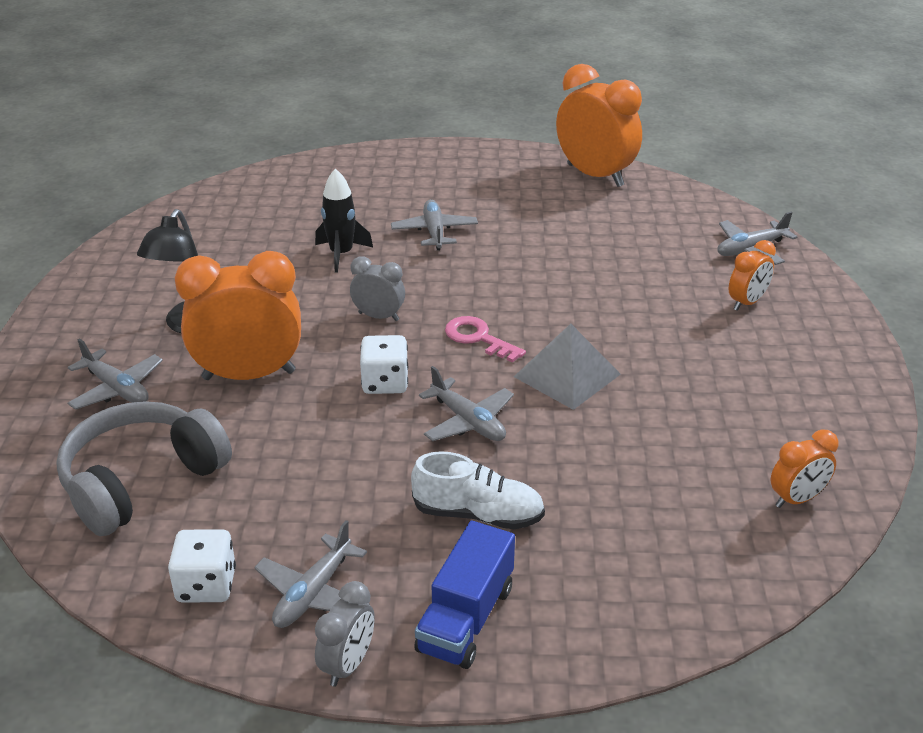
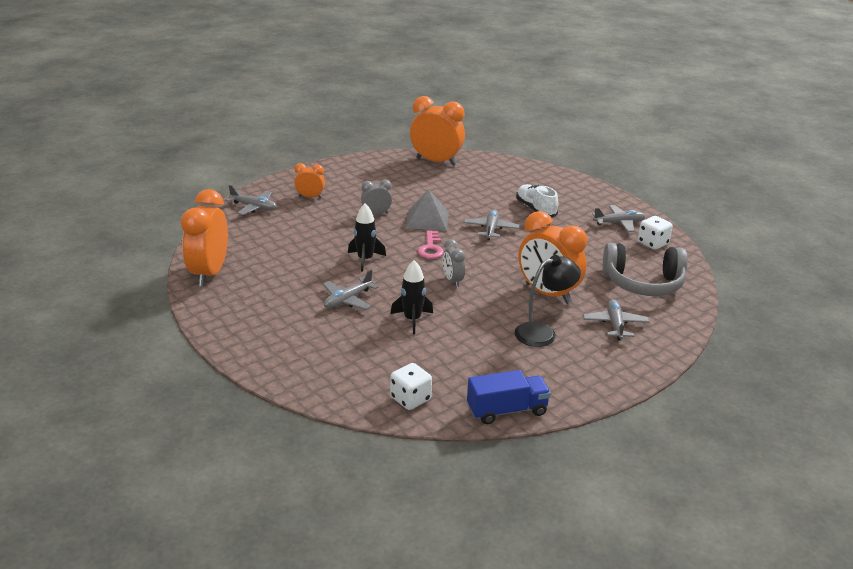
camera: 130 degrees left, 5 degrees down
grey clock [315,581,375,687] -> grey clock moved to [361,179,392,215]
white dice [360,335,408,394] -> white dice moved to [390,363,432,410]
blue truck [414,521,515,669] -> blue truck moved to [467,370,551,424]
orange clock [771,429,838,508] -> orange clock [410,96,465,166], size x1.97
none -> black rocket [348,204,386,272]

